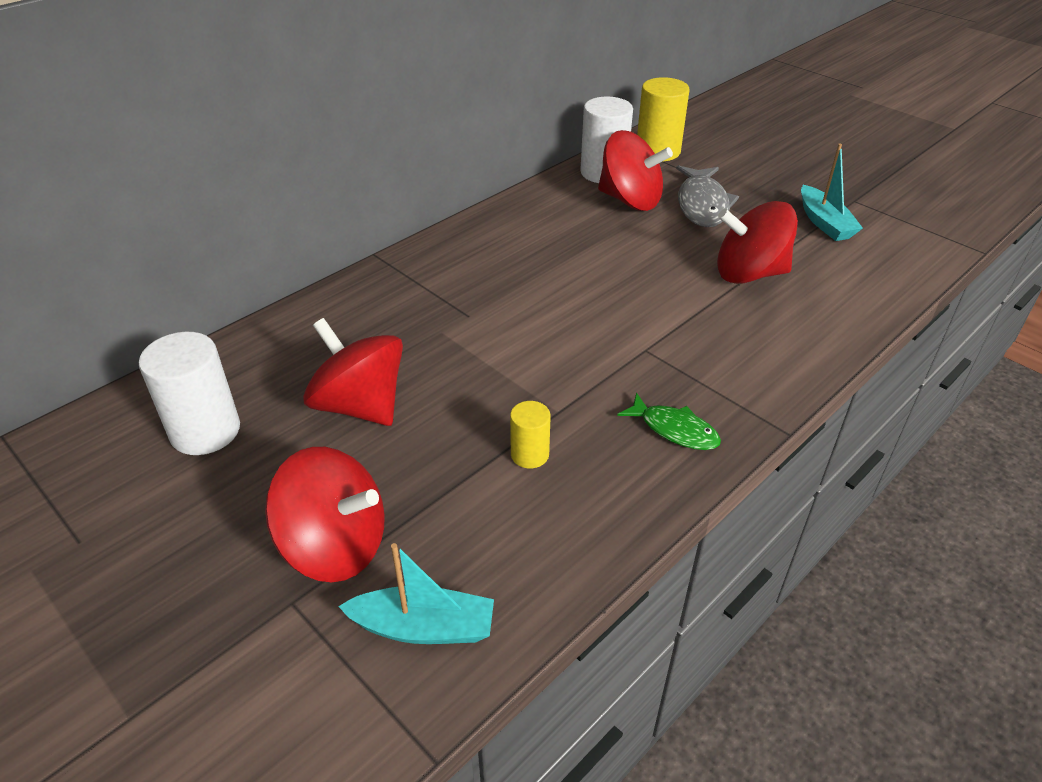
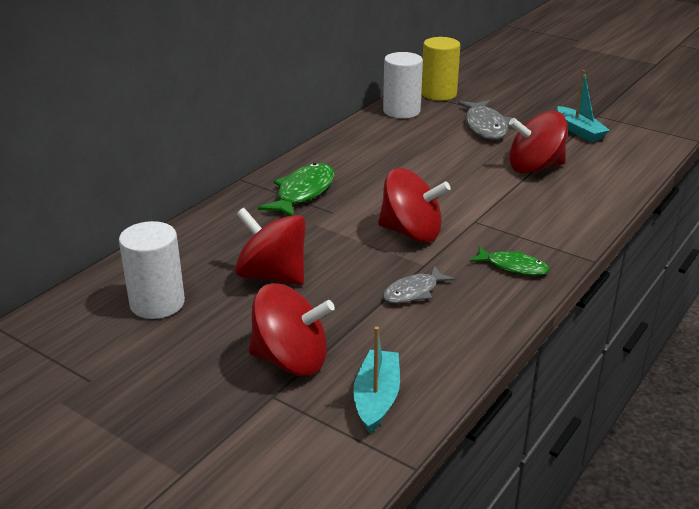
camera: 10 degrees left, 10 degrees down
turquoise boat [338,543,494,644] -> turquoise boat turned 75 degrees counterclockwise [353,327,400,434]
yellow cylinder [510,401,551,468] -> grey fish [383,266,455,304]
red spinning top [598,130,673,211] -> red spinning top moved to [378,168,451,243]
none -> green fish [258,163,334,216]

